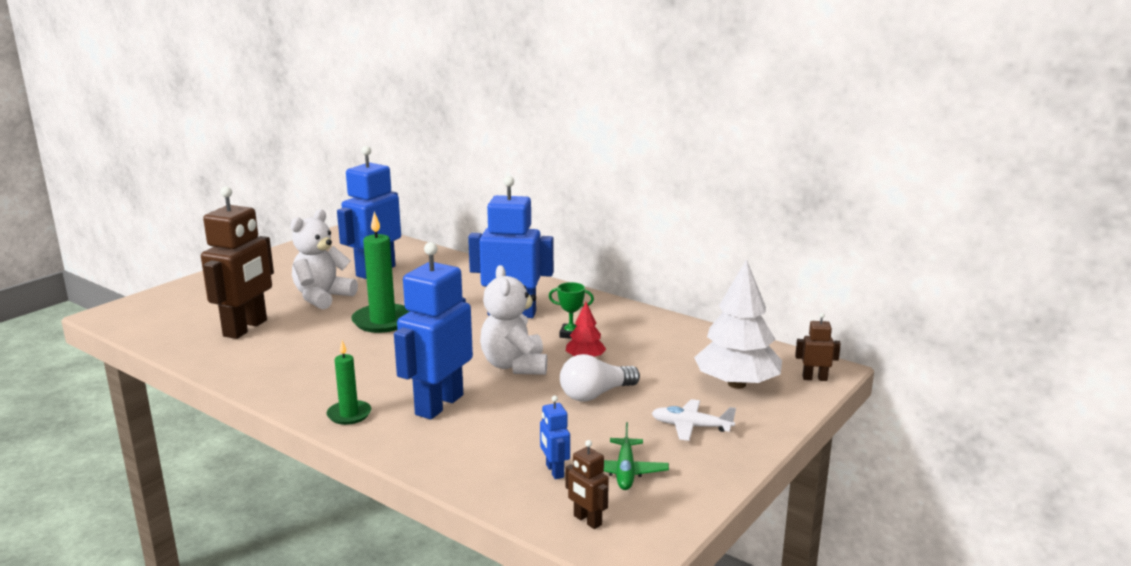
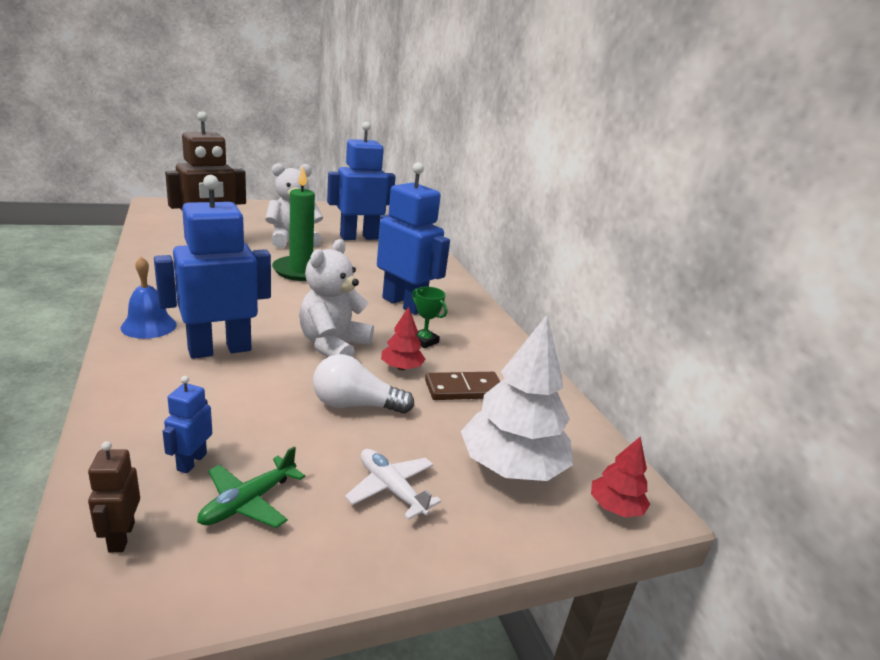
camera: 30 degrees right, 5 degrees up
green candle [327,341,371,425] -> blue bell [120,257,177,339]
brown robot [795,313,841,381] -> red tree [591,437,650,517]
none -> brown domino [425,372,500,400]

